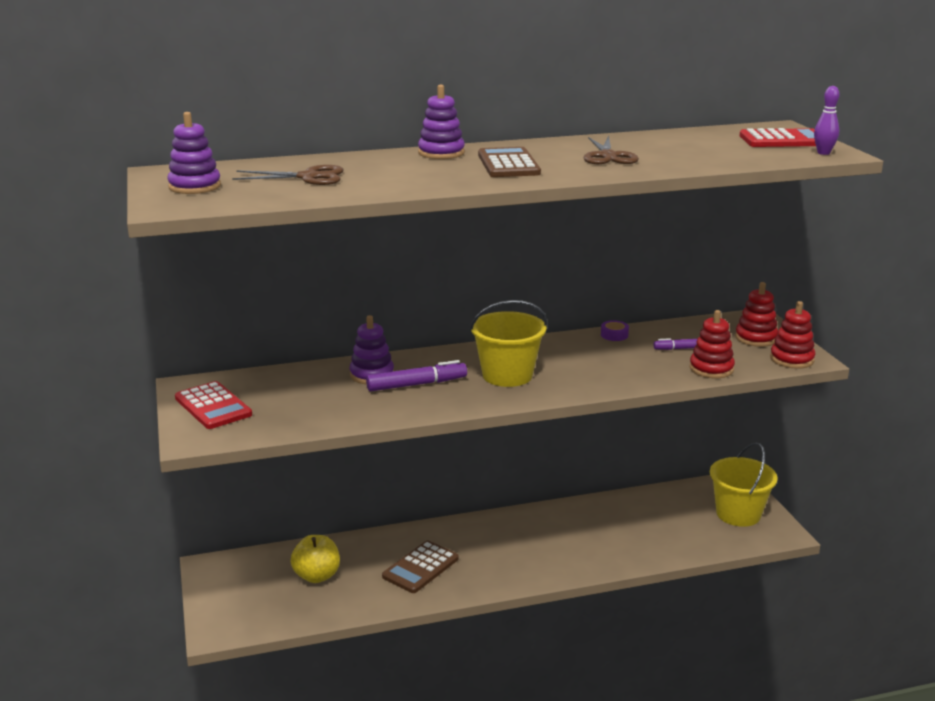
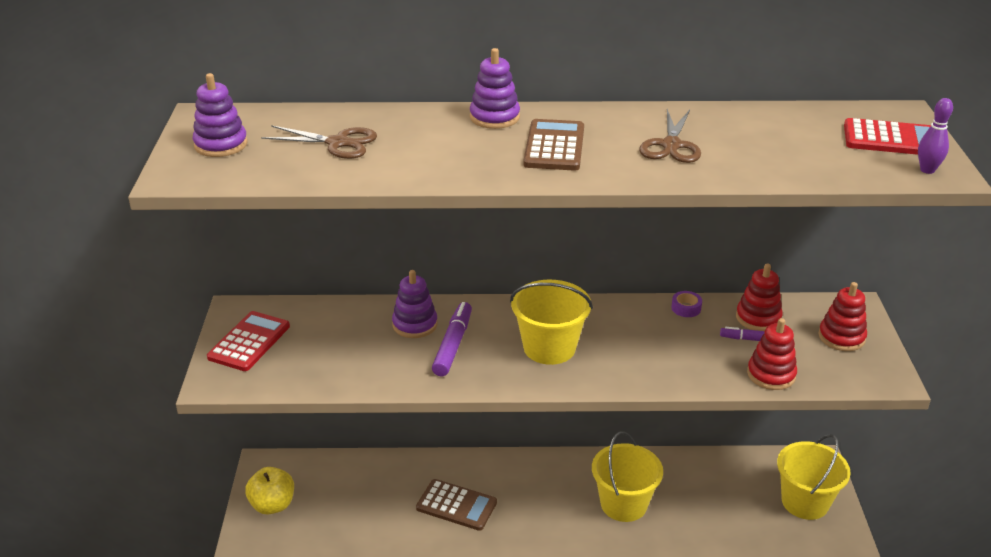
camera: 15 degrees right, 10 degrees up
red calculator [175,381,252,429] -> red calculator turned 135 degrees counterclockwise [207,311,290,371]
yellow apple [290,535,340,583] -> yellow apple moved to [245,467,294,515]
purple marker [366,360,467,391] -> purple marker turned 75 degrees counterclockwise [432,302,472,376]
brown calculator [382,540,459,593] -> brown calculator turned 120 degrees counterclockwise [416,479,497,531]
red stacking toy [770,301,815,369] -> red stacking toy moved to [736,264,783,331]
none -> yellow bucket [592,431,663,522]

